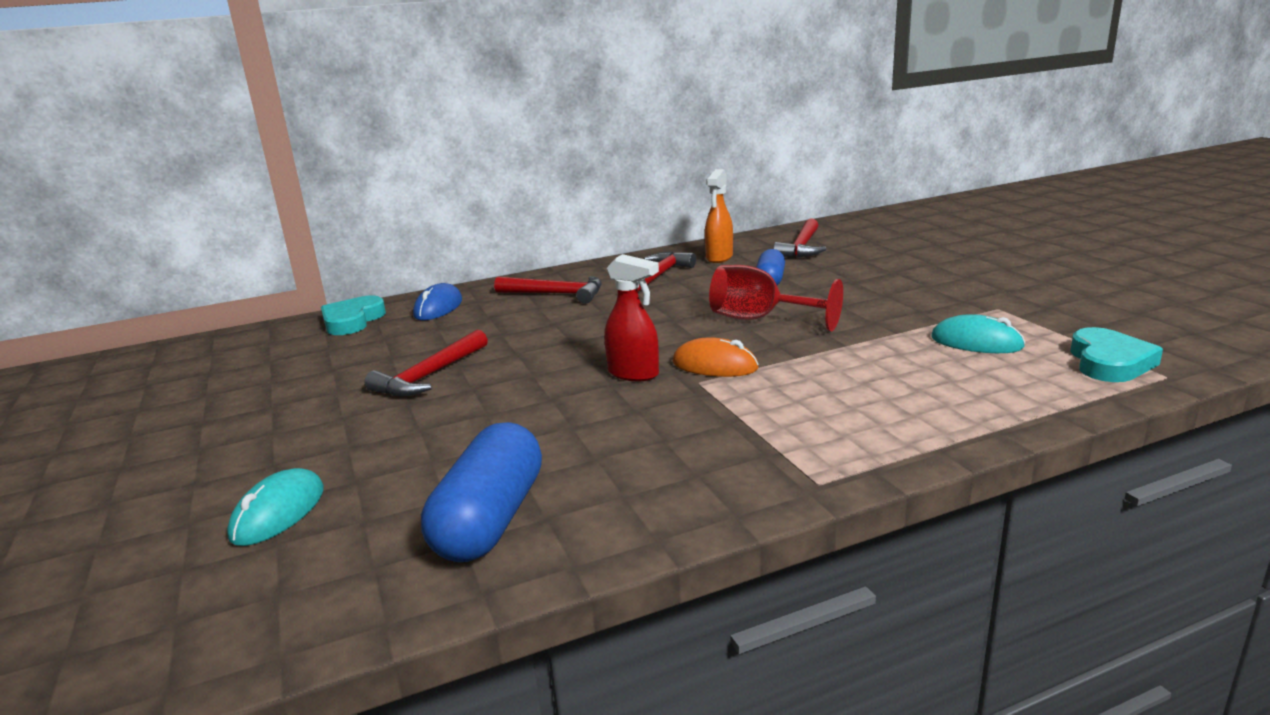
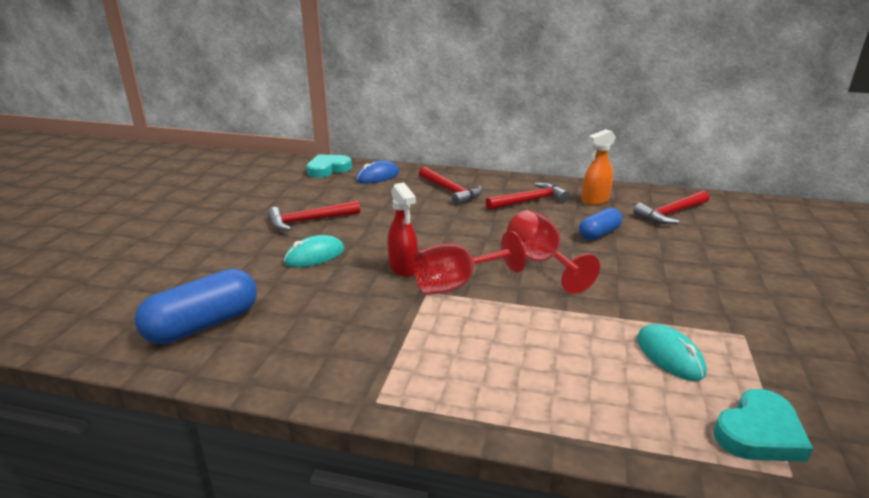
camera: 35 degrees right, 5 degrees up
turquoise mouse [227,468,324,546] -> turquoise mouse moved to [284,235,344,267]
orange mouse [672,338,759,377] -> red goblet [413,231,526,295]

